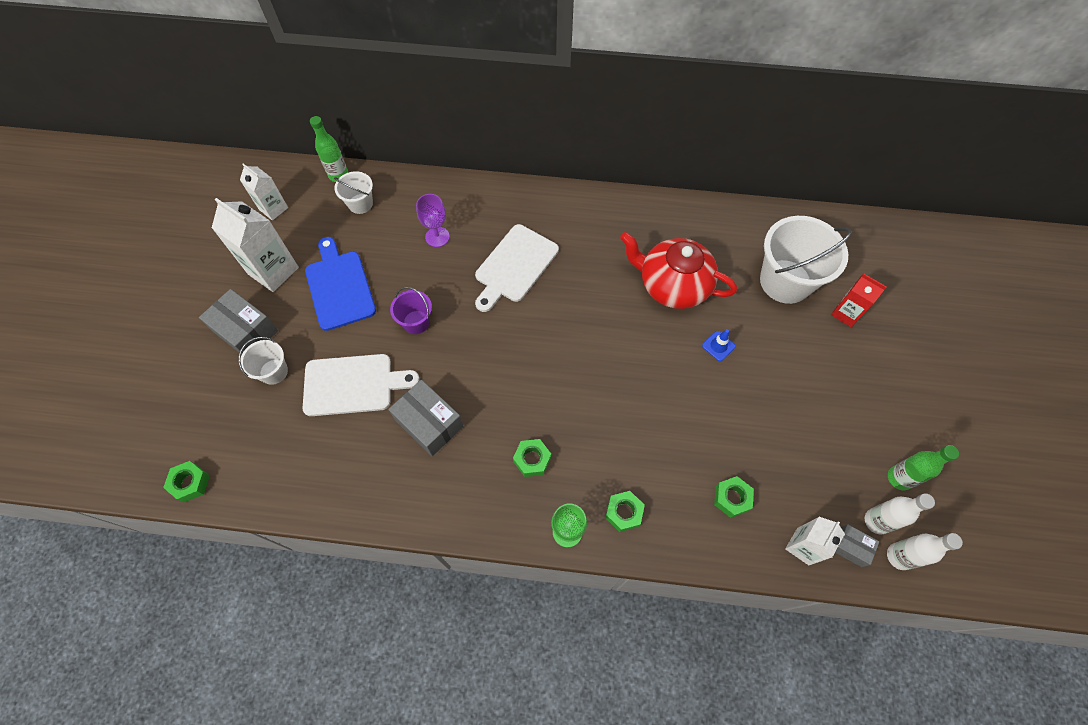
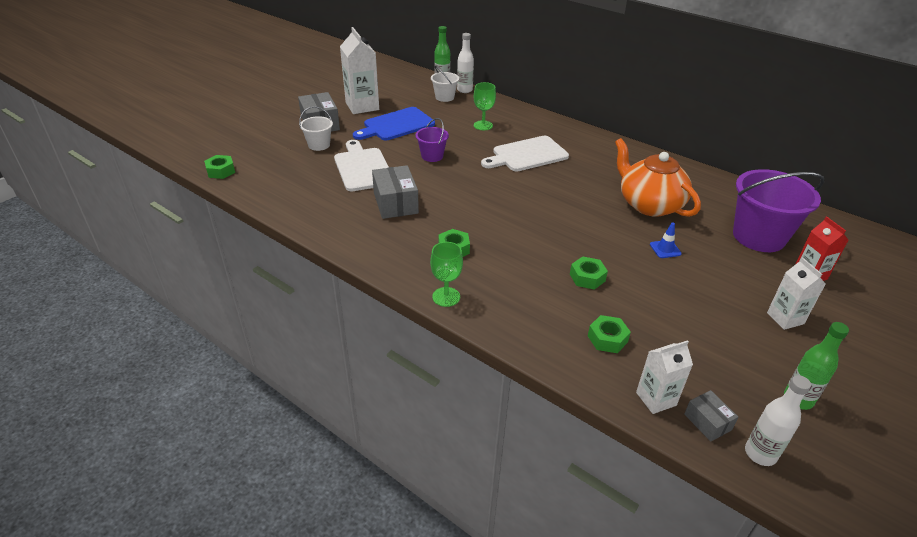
camera: 30 degrees right, 25 degrees down
white carton [240,164,288,221] -> white carton moved to [767,257,825,330]
white cutting board [303,354,420,416] -> white cutting board turned 135 degrees counterclockwise [334,140,389,191]
blue cutting board [305,237,376,331] -> blue cutting board turned 135 degrees counterclockwise [353,107,435,141]
purple goblet [416,194,450,247] -> green goblet [474,82,496,130]
green nut [605,491,645,532] -> green nut moved to [570,256,608,290]
red teapot [620,232,737,309] -> orange teapot [615,138,701,217]
white bucket [760,216,851,304] -> purple bucket [733,169,824,252]
white bottle [865,493,935,535] -> white bottle moved to [457,33,474,93]

